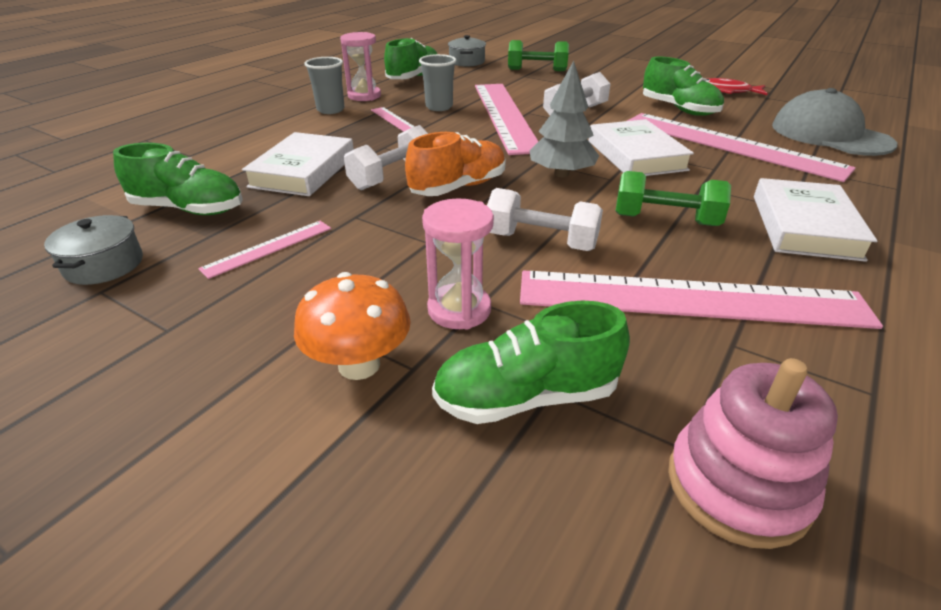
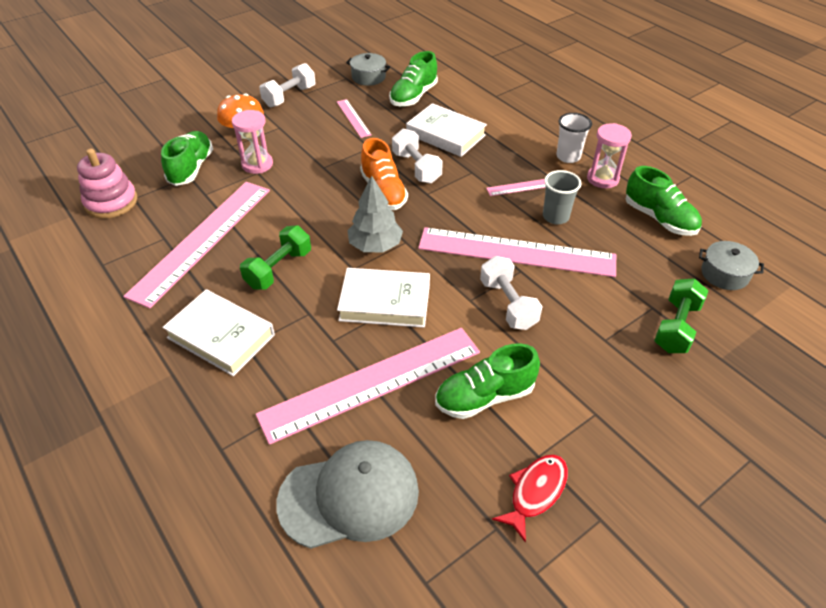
camera: 110 degrees right, 10 degrees up
grey cup [304,57,345,114] -> white cup [556,113,592,163]
white dumbbell [487,188,603,251] -> white dumbbell moved to [259,63,316,107]

